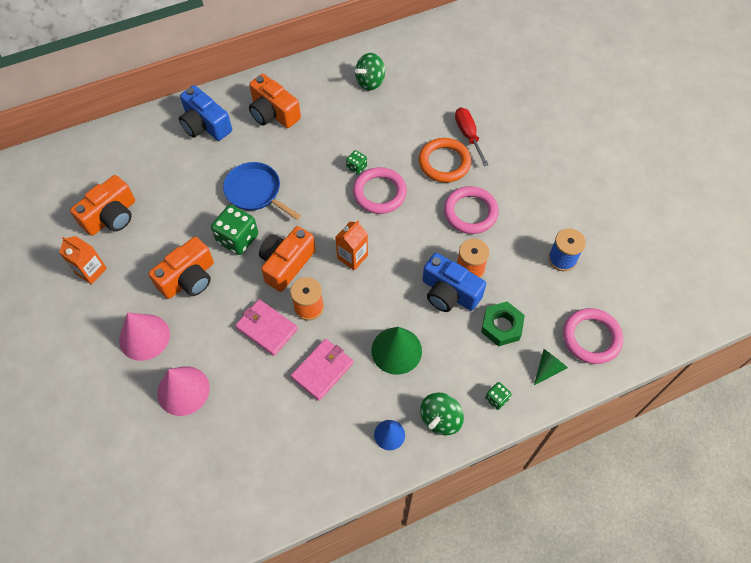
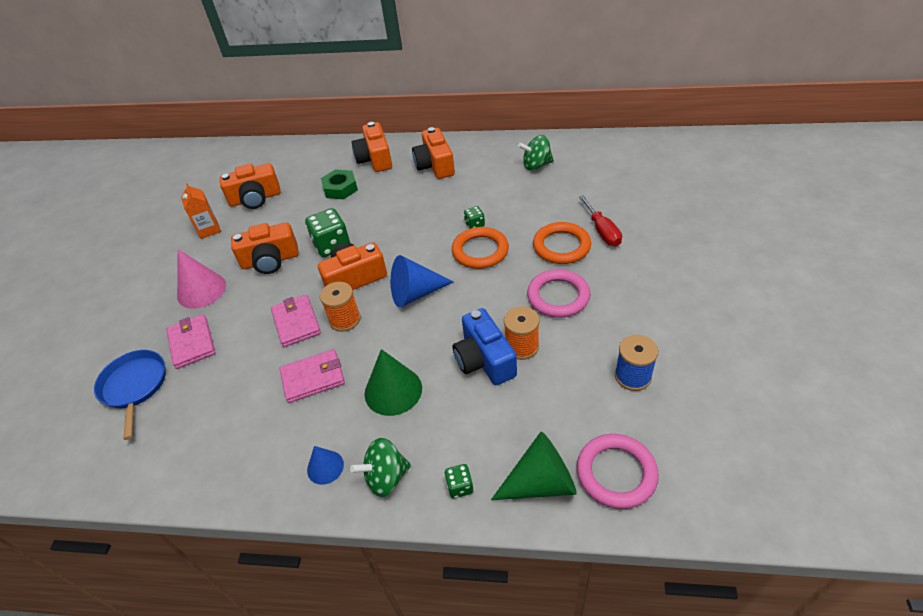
camera: 35 degrees right, 15 degrees down
pink cone [157,366,210,416] -> pink wallet [166,314,215,369]
blue camera [179,85,232,141] -> orange camera [352,122,392,172]
blue pan [223,162,301,220] -> blue pan moved to [94,350,166,440]
orange carton [335,220,368,271] -> blue cone [391,255,454,308]
pink ring [353,167,407,214] -> orange ring [452,227,509,269]
red screwdriver [455,107,489,167] -> red screwdriver turned 150 degrees clockwise [579,195,622,247]
green nut [481,302,525,346] -> green nut moved to [321,169,358,199]
green cone [534,349,568,385] -> green cone [491,432,577,500], size x1.72

